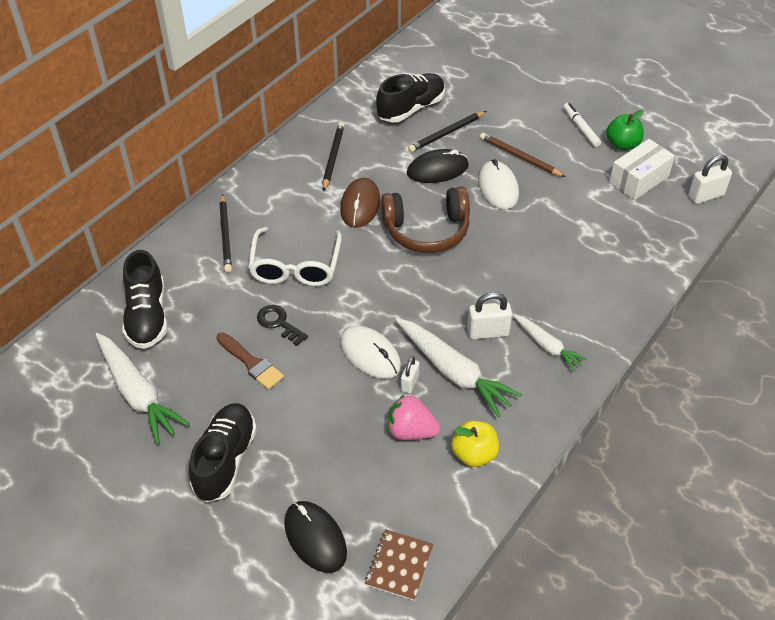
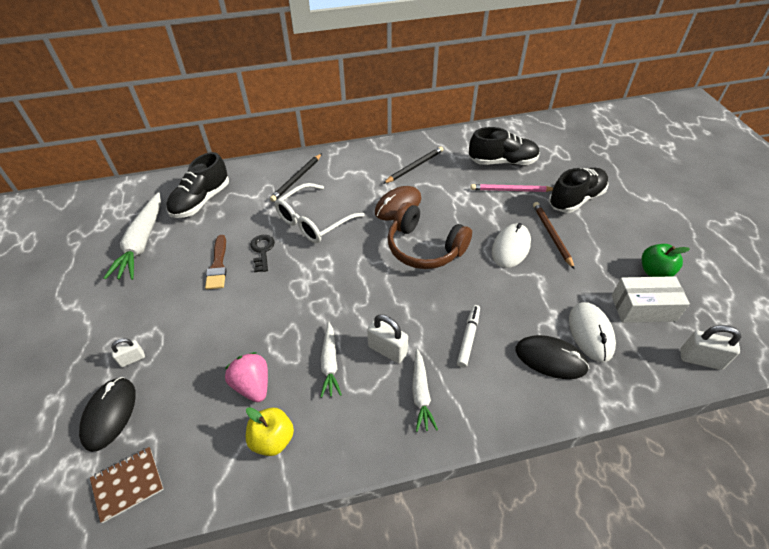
camera: 40 degrees right, 0 degrees up
black shoe [189,403,257,502] -> black shoe moved to [549,168,609,213]
white mouse [340,326,401,379] -> white mouse moved to [569,302,616,362]
white carrot [396,318,522,417] -> white carrot [320,322,342,398], size x0.59
white padlock [401,356,419,393] -> white padlock moved to [111,338,145,367]
black mouse [407,149,469,183] -> black mouse moved to [516,335,589,379]
black pencil [408,111,486,152] -> pink pencil [471,184,553,192]
white marker [563,103,601,147] -> white marker moved to [457,305,480,368]

